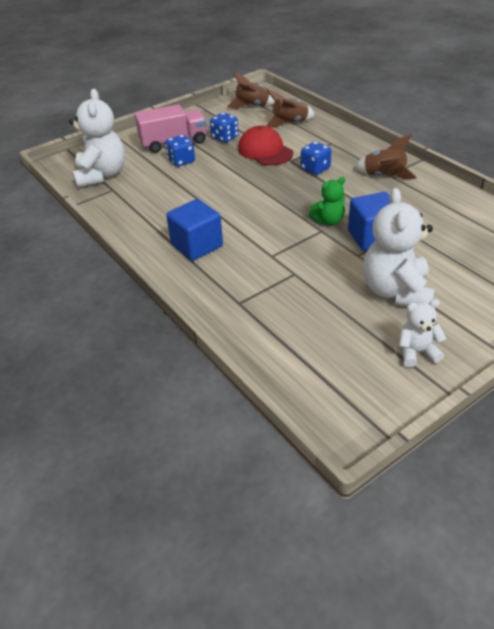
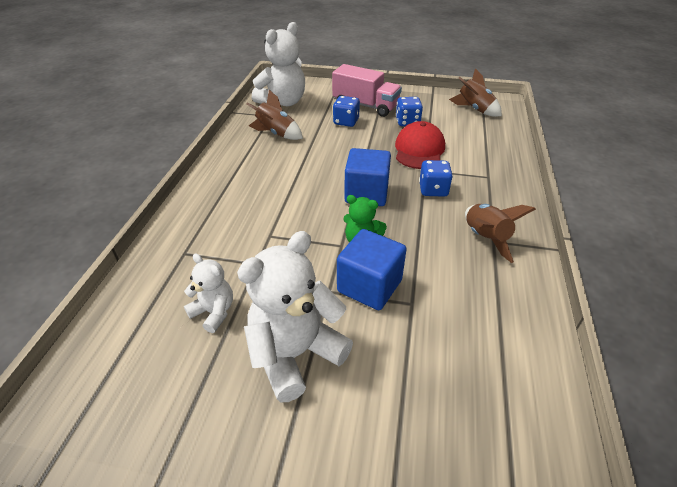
camera: 45 degrees right, 0 degrees up
blue cube [166,199,223,261] -> blue cube moved to [344,148,391,206]
brown rocket [266,89,315,128] -> brown rocket moved to [247,90,303,140]
white teddy bear [399,299,446,367] -> white teddy bear moved to [184,254,233,333]

